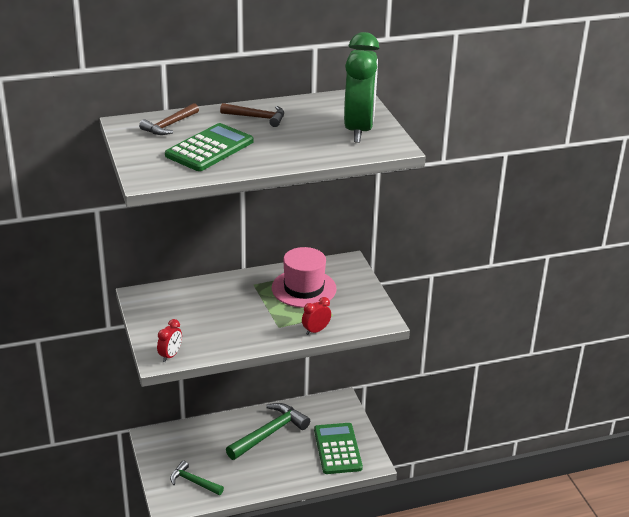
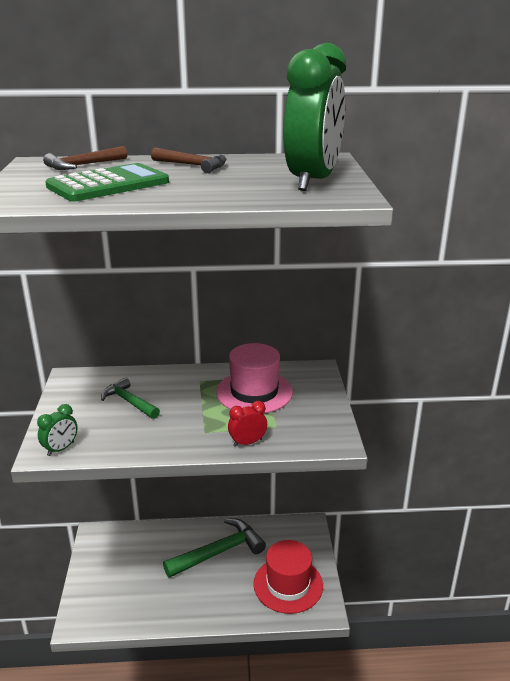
camera: 15 degrees right, 5 degrees down
red clock [157,319,182,362] -> green clock [37,404,78,456]
green hammer [170,461,224,495] -> green hammer moved to [101,377,160,419]
green calculator [314,423,363,474] -> red hat [253,540,323,614]

